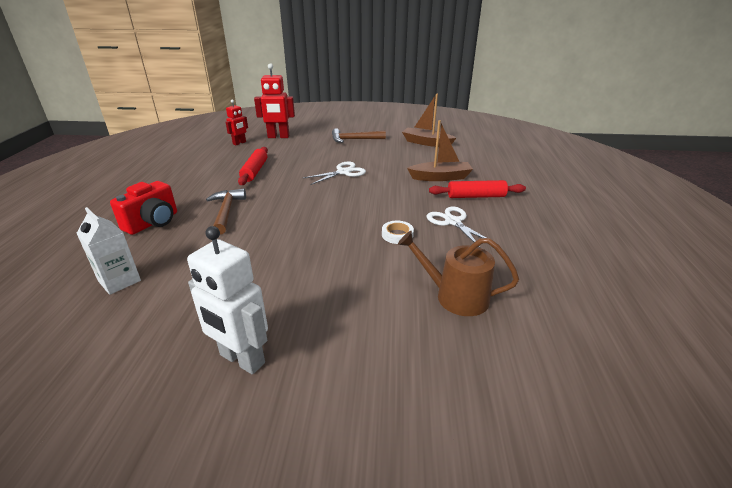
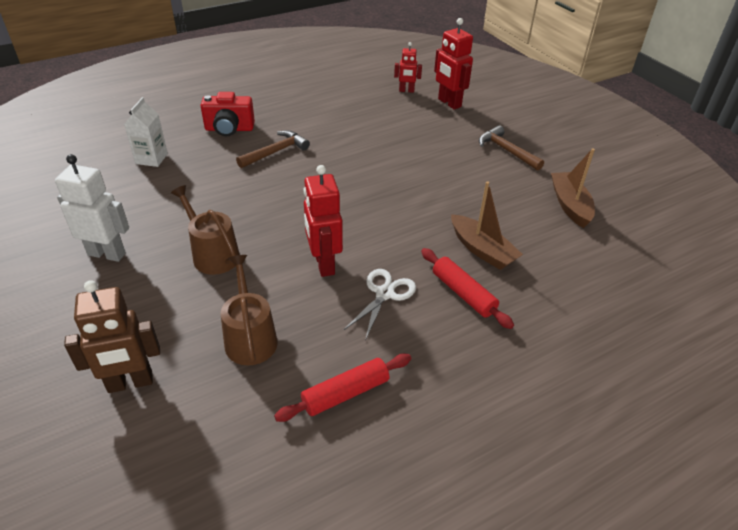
camera: 55 degrees right, 10 degrees up
white robot [187,226,268,374] -> white robot turned 105 degrees clockwise [55,154,129,262]
red rolling pin [238,147,268,185] -> red rolling pin moved to [274,353,411,422]
white scissors [304,162,366,185] -> none
white tape [382,221,414,244] -> red robot [304,165,343,277]
none -> brown robot [64,280,160,393]
none -> brown watering can [171,185,240,275]

